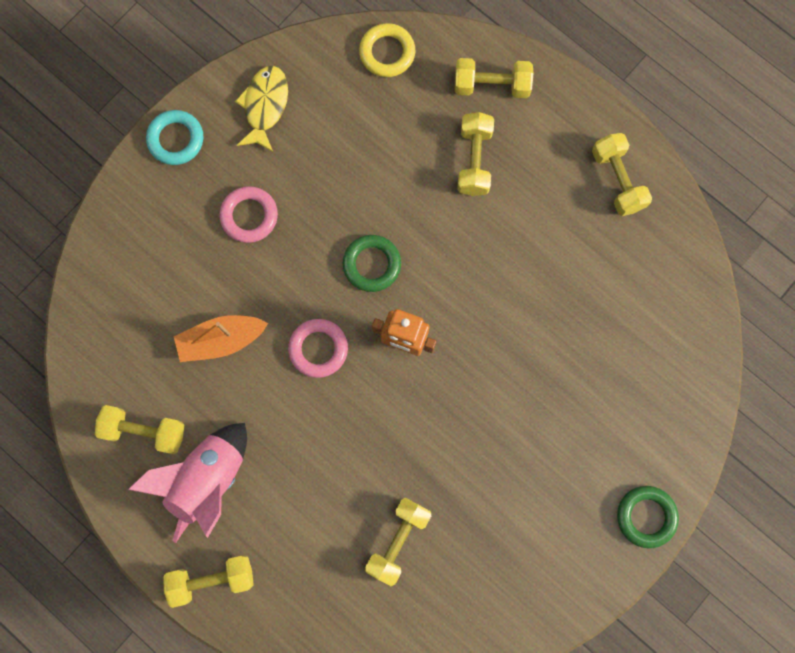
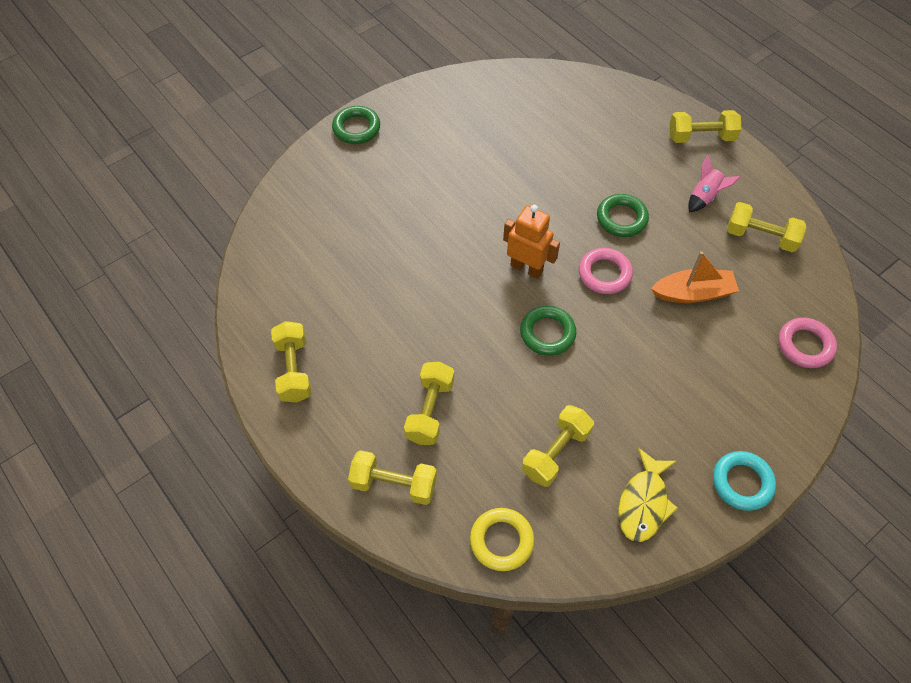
camera: 170 degrees left, 20 degrees down
pink rocket [128,423,247,543] -> pink rocket [688,155,740,212], size x0.52
pink ring [219,186,278,243] -> pink ring moved to [778,317,837,368]
yellow dumbbell [365,498,431,586] -> yellow dumbbell moved to [522,405,594,487]
none -> green ring [597,194,649,237]

